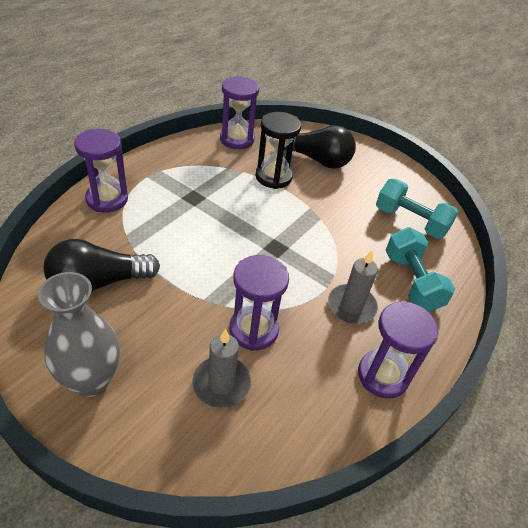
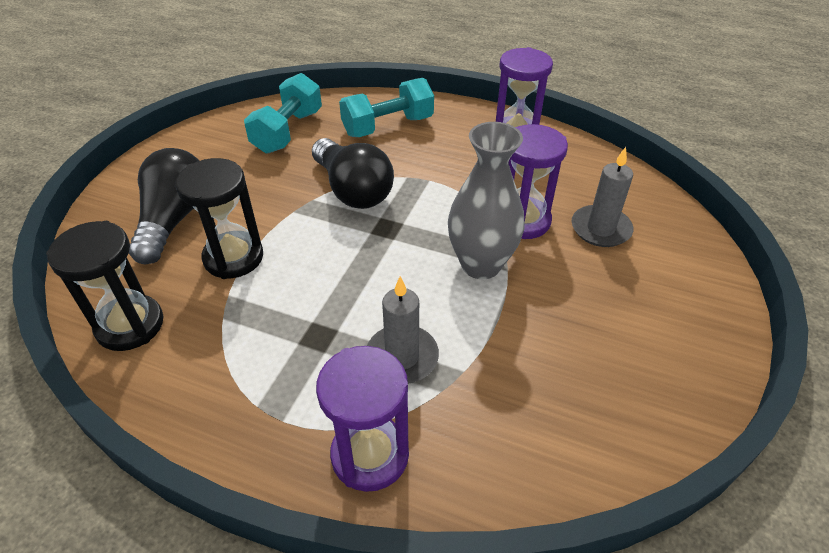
camera: 100 degrees left, 0 degrees up
grey vase [38,272,120,397] -> grey vase moved to [448,122,524,279]
black light bulb [43,239,160,292] -> black light bulb moved to [312,138,394,209]
purple hourglass [220,76,259,149] -> black hourglass [46,221,163,351]
grey candle [328,250,378,324] -> grey candle moved to [367,276,439,384]

